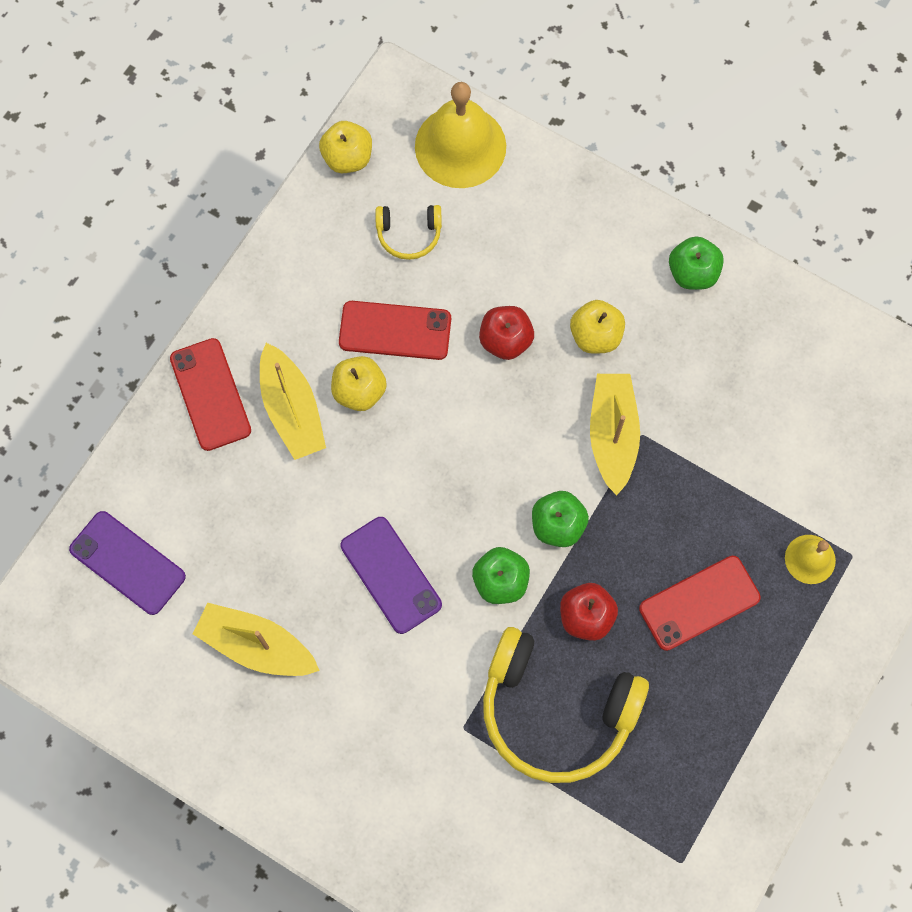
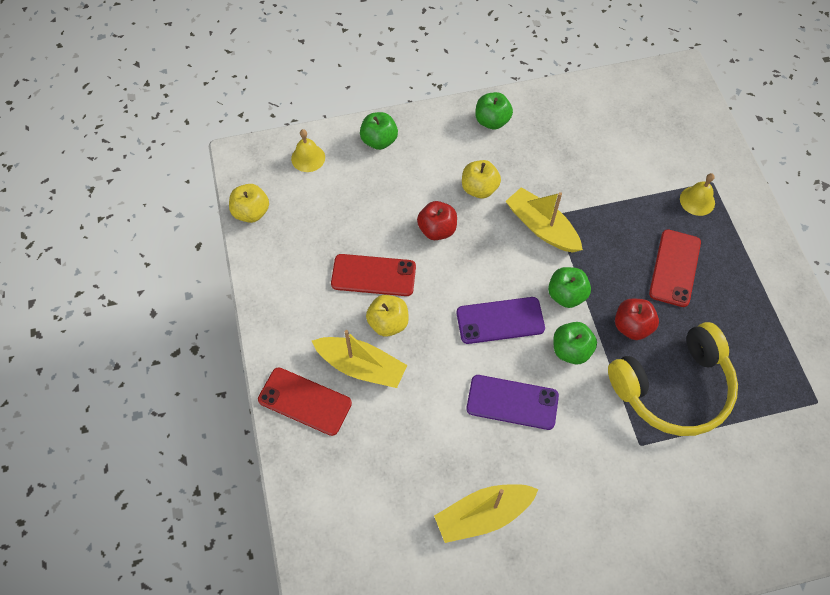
camera: 45 degrees left, 10 degrees down
purple phone [69,511,186,615] -> purple phone moved to [457,297,545,344]
red phone [339,301,451,360] -> red phone turned 45 degrees clockwise [331,254,416,296]
yellow headphones [375,205,442,260] -> none
yellow bell [415,82,506,188] -> yellow bell [291,129,325,172], size x0.51
none -> green apple [360,112,398,150]

